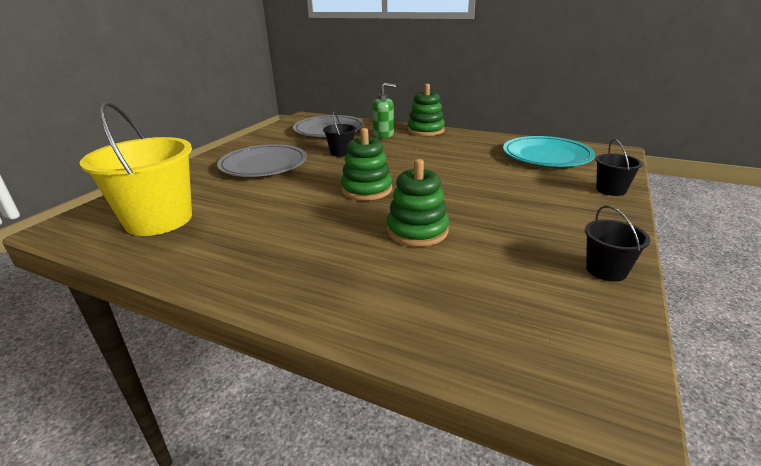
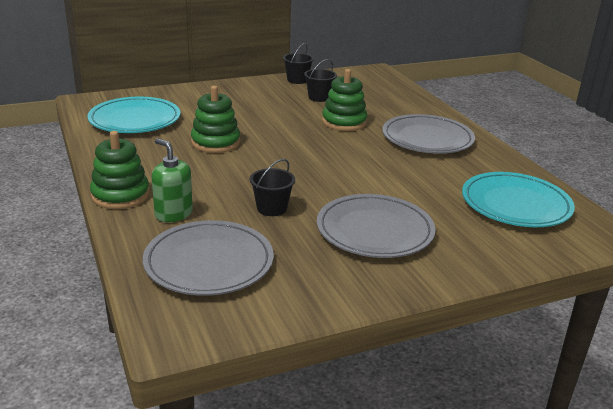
camera: 140 degrees left, 0 degrees up
yellow bucket [80,102,192,236] -> turquoise plate [462,172,575,227]
green stacking toy [341,128,392,201] -> green stacking toy moved to [191,86,240,153]
black bucket [596,139,643,196] -> black bucket moved to [304,59,337,102]
none -> grey plate [382,114,475,154]

